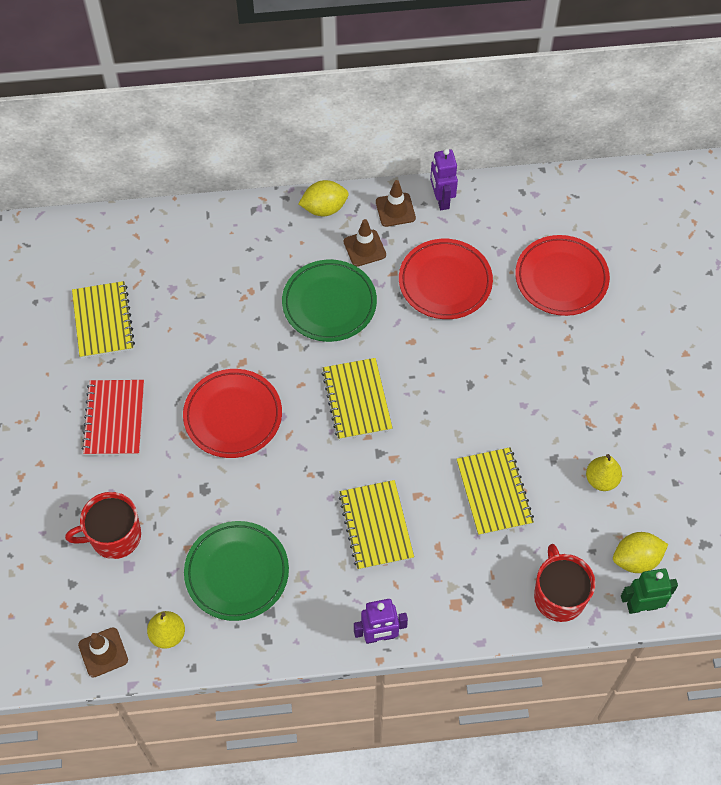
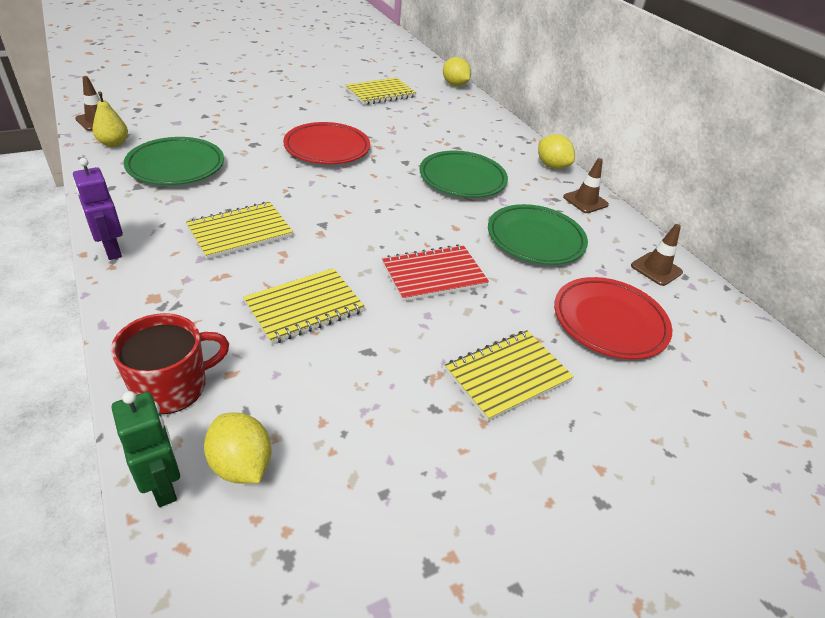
camera: 65 degrees right, 20 degrees down
red mug [65,492,141,559] -> none
red notebook [82,380,144,456] -> red notebook moved to [382,244,489,302]
yellow notebook [322,358,393,440] -> yellow notebook moved to [445,330,574,422]
brown traffic cone [344,219,386,267] -> brown traffic cone moved to [631,224,683,286]
red plate [399,239,493,319] -> green plate [488,204,588,265]
purple robot [430,149,458,210] -> none
yellow pear [586,454,622,491] -> none
none -> yellow lemon [443,57,471,86]

